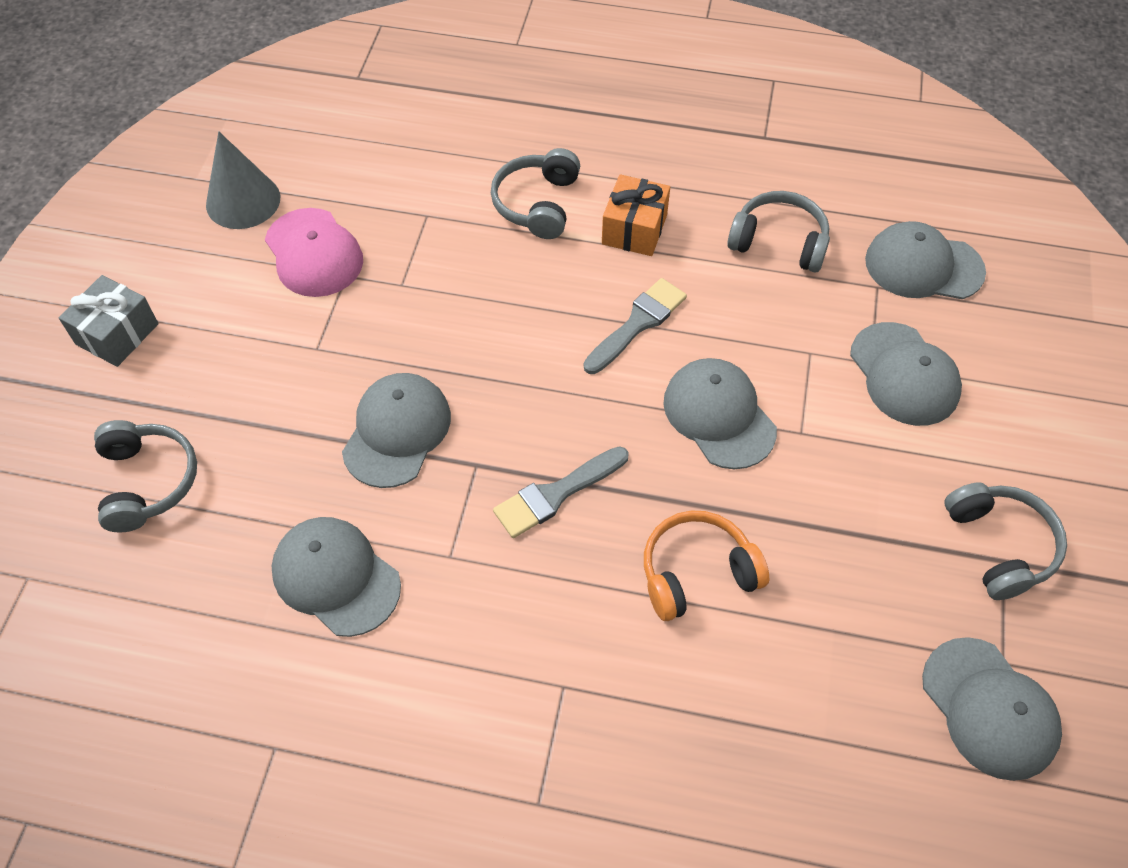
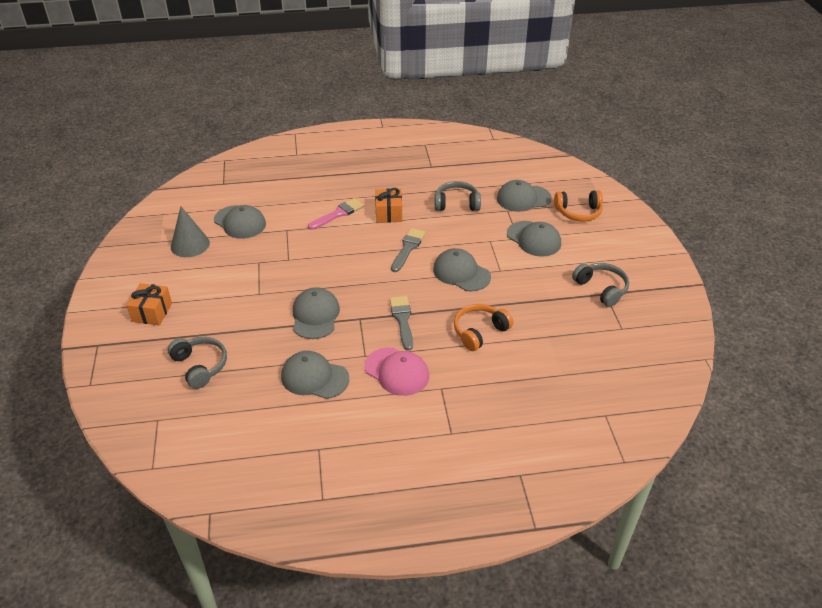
camera: 20 degrees left, 15 degrees down
grey gift [59,275,158,367] -> orange gift [126,283,172,325]
pink cap [265,208,363,297] -> pink cap moved to [365,347,429,396]
grey headphones [491,148,580,239] -> pink brush [308,198,364,230]
grey brush [493,446,629,538] -> grey brush turned 135 degrees clockwise [390,296,413,351]
grey cap [922,637,1062,781] -> grey cap moved to [214,205,266,239]
none -> orange headphones [554,190,603,222]

